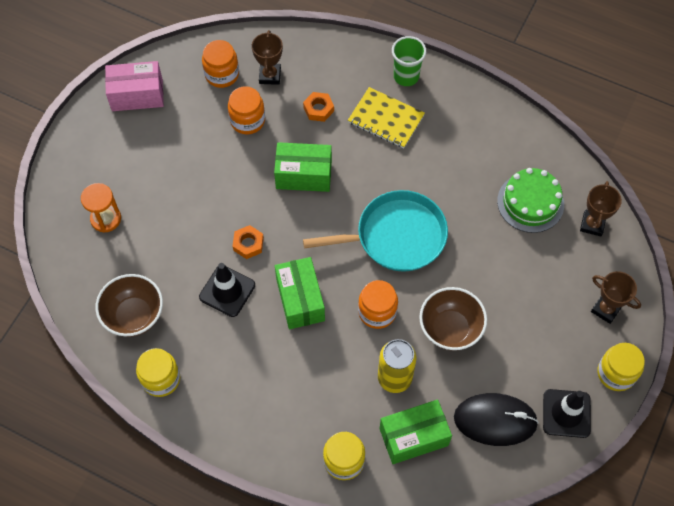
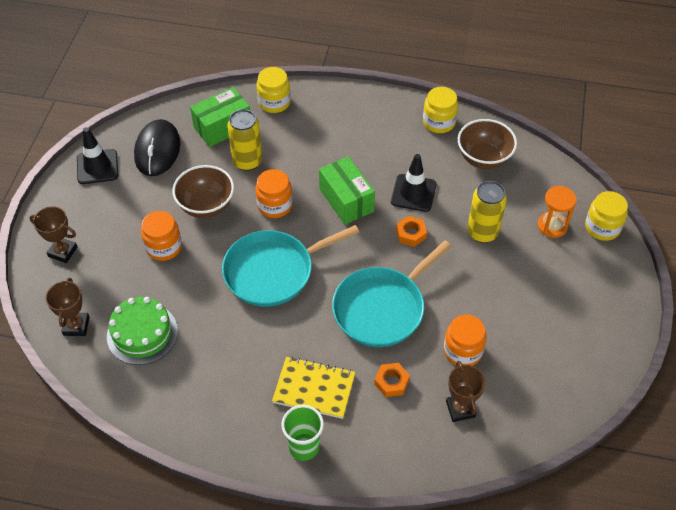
camera: 165 degrees right, 10 degrees down
pink box [105,61,164,111] -> none
orange jar [202,40,239,88] -> orange jar moved to [141,211,182,261]
green box [274,142,332,192] -> turquoise pan [332,240,452,347]
black mouse [454,393,539,446] -> black mouse turned 75 degrees counterclockwise [134,119,180,176]
yellow jar [598,343,645,391] -> yellow jar moved to [585,191,628,241]
none -> yellow can [467,181,507,243]

